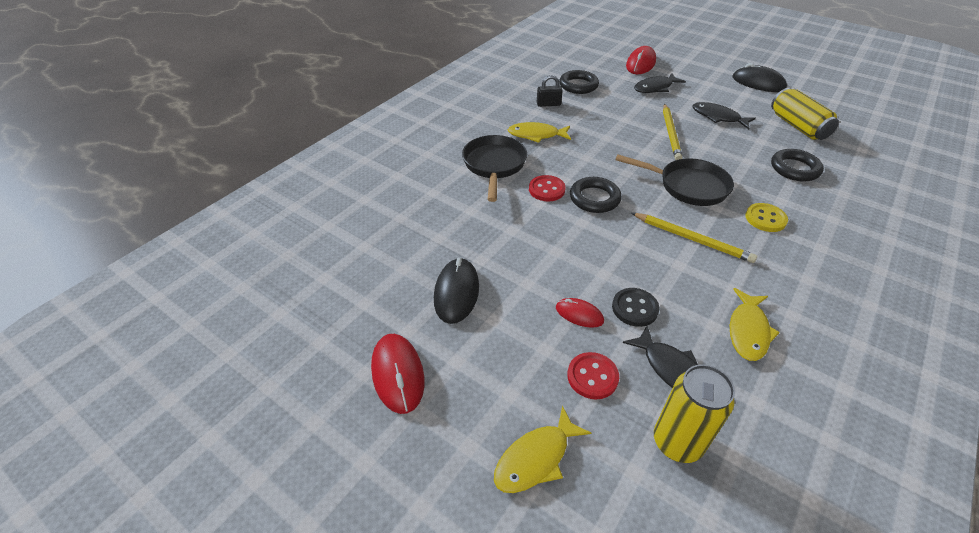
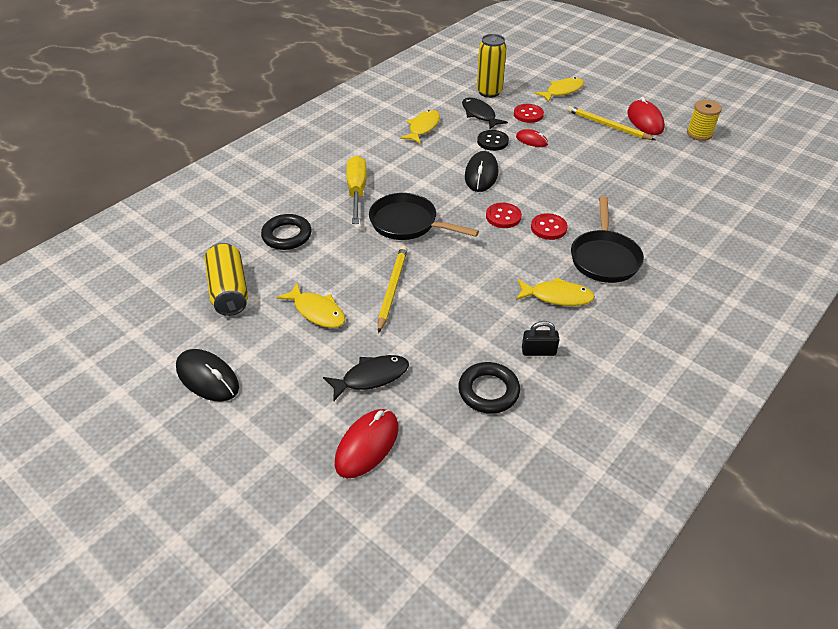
camera: 175 degrees left, 0 degrees up
black mouse [434,258,479,324] -> black mouse moved to [465,151,498,192]
black ring [570,177,622,213] -> red button [486,203,522,228]
yellow pencil [631,213,757,263] -> yellow pencil moved to [567,106,655,140]
black fish [692,102,756,129] -> yellow fish [276,282,345,328]
yellow button [745,203,788,232] -> yellow screwdriver [346,155,367,224]
none -> yellow spool [687,100,722,141]

